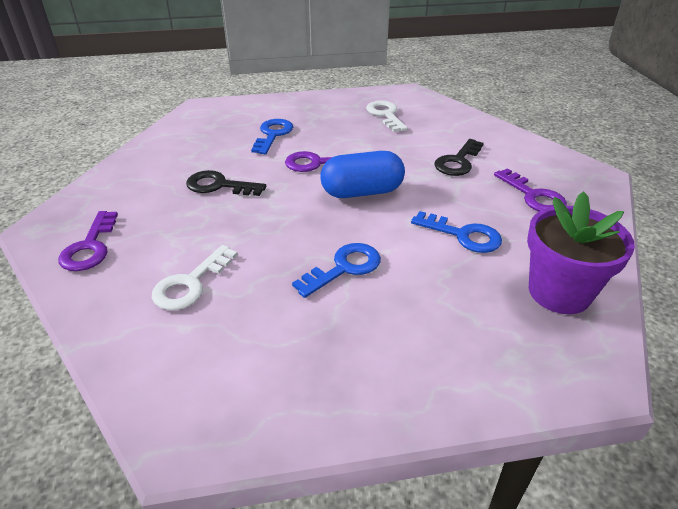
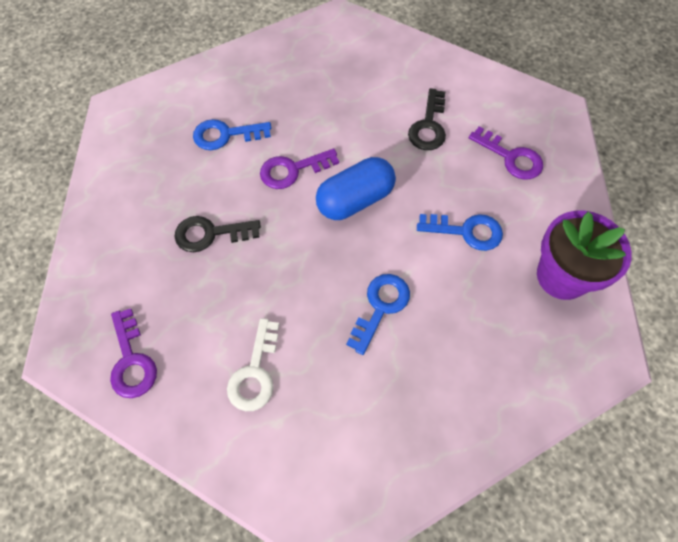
camera: 20 degrees left, 25 degrees up
blue key [251,119,293,154] -> blue key turned 90 degrees counterclockwise [193,119,271,150]
white key [366,100,408,132] -> none

